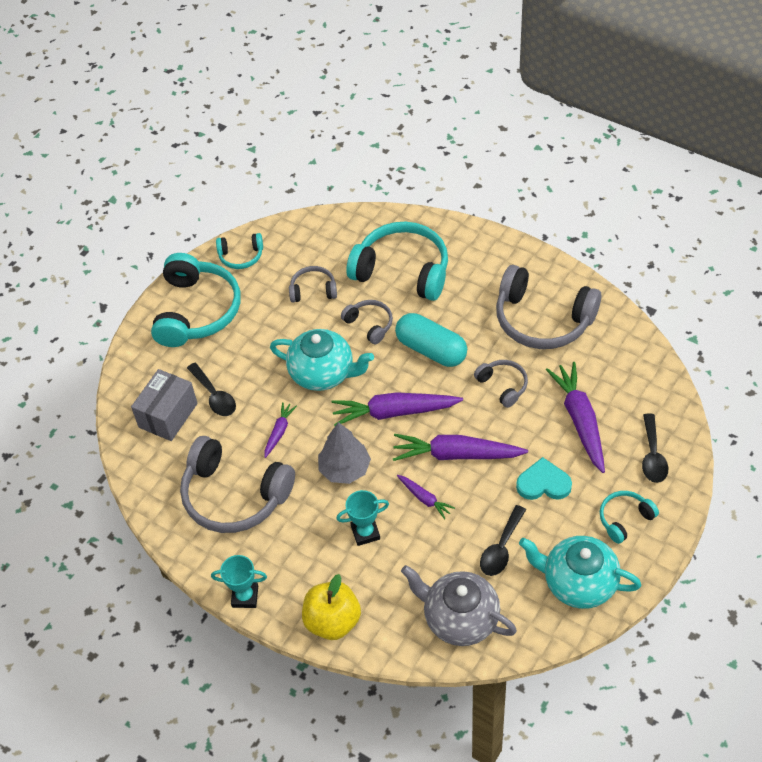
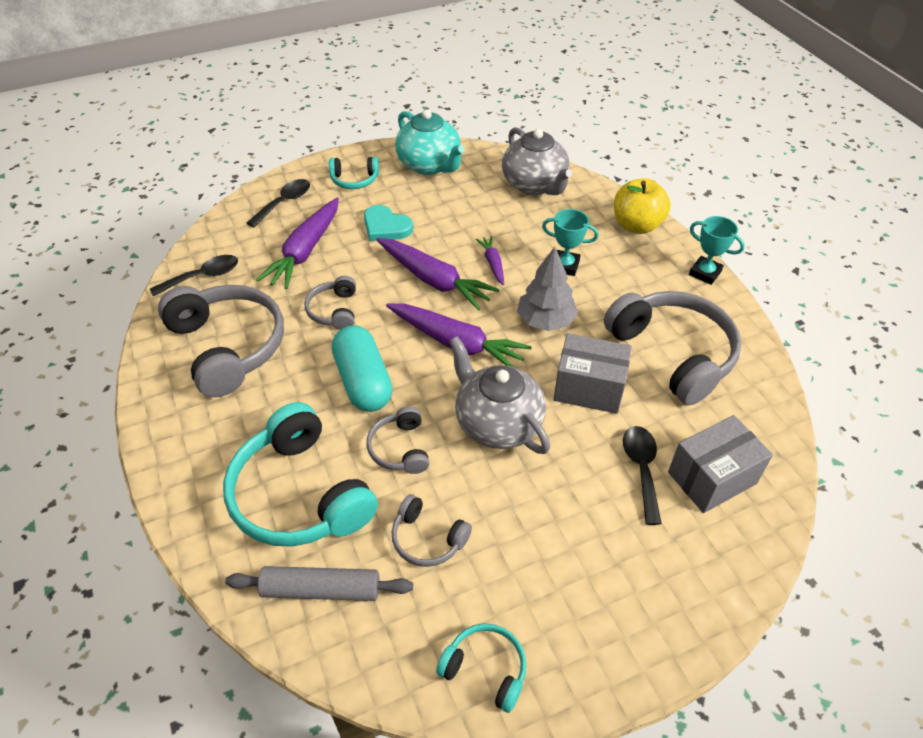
camera: 150 degrees left, 5 degrees down
turquoise headphones [151,253,241,347] -> none
purple carrot [264,402,297,458] -> grey box [554,333,632,414]
turquoise teapot [270,329,374,391] -> grey teapot [449,336,550,454]
black spoon [480,505,526,576] -> black spoon moved to [150,255,238,296]
none -> grey rolling pin [225,566,413,601]

